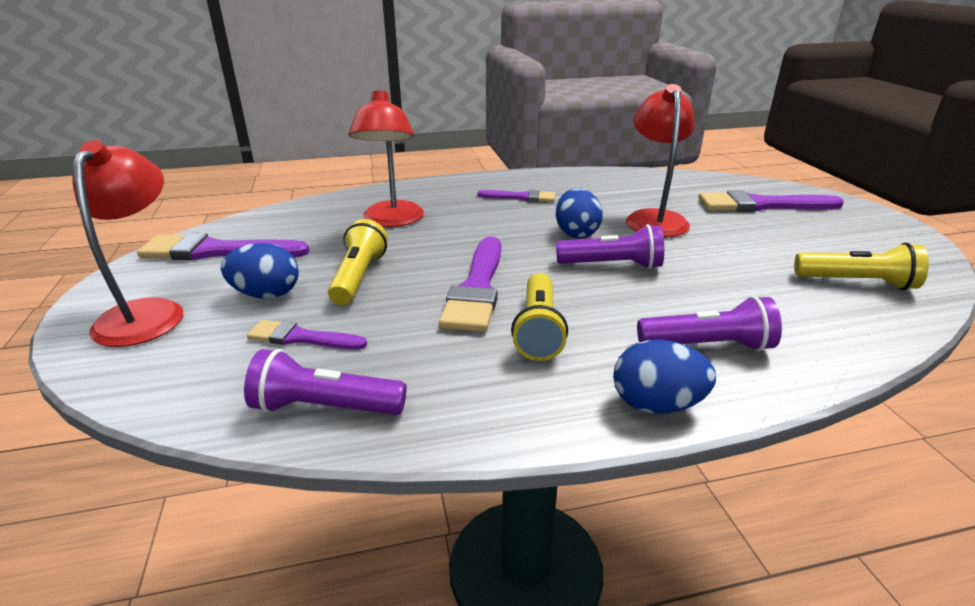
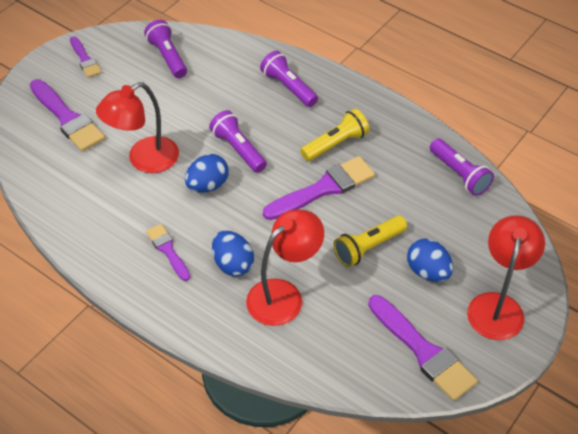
camera: 130 degrees left, 20 degrees up
red lamp [72,140,183,347] -> red lamp turned 150 degrees clockwise [467,215,545,340]
purple brush [247,320,367,350] -> purple brush moved to [70,36,102,78]
blue egg [613,340,716,414] -> blue egg moved to [212,230,254,276]
yellow flashlight [794,243,929,290] -> purple flashlight [144,20,187,78]

